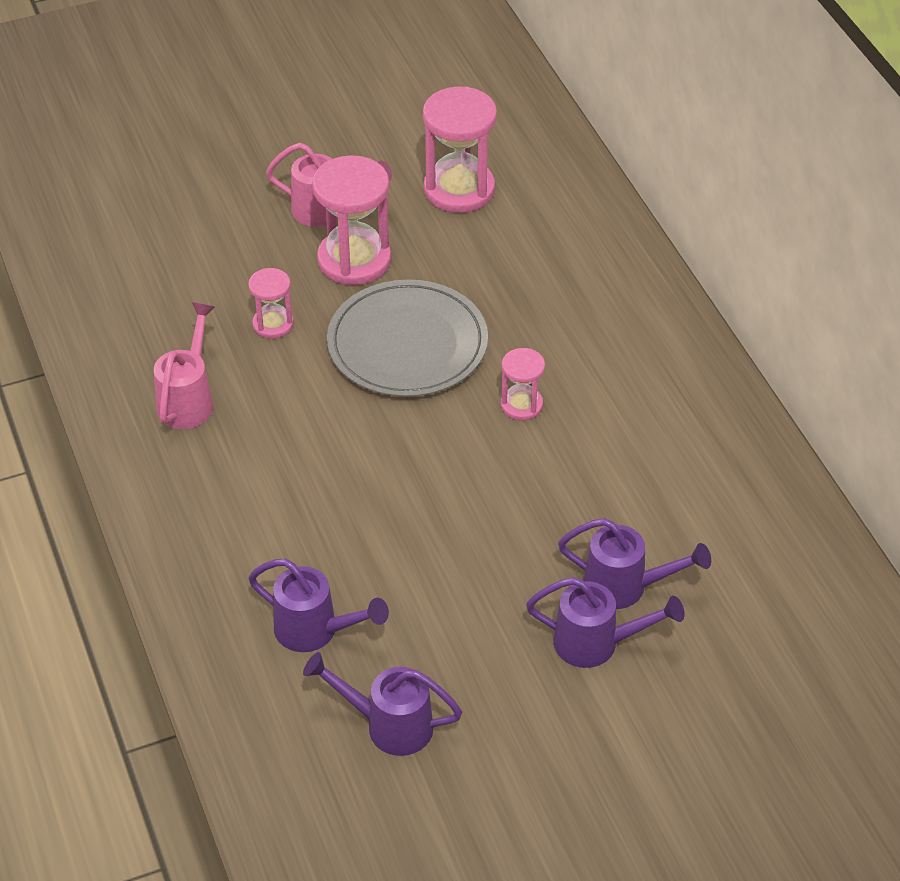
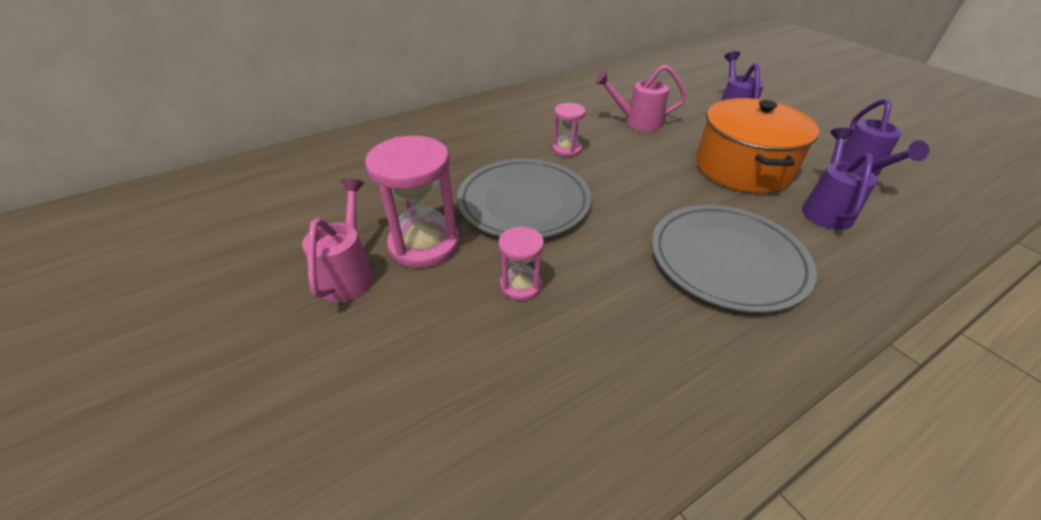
camera: 100 degrees left, 5 degrees down
pink watering can [154,302,215,429] -> pink watering can moved to [595,65,687,132]
pink hourglass [423,87,497,213] -> none
purple watering can [558,518,711,609] -> none
none -> grey plate [652,205,817,313]
none -> orange pot [696,98,819,193]

